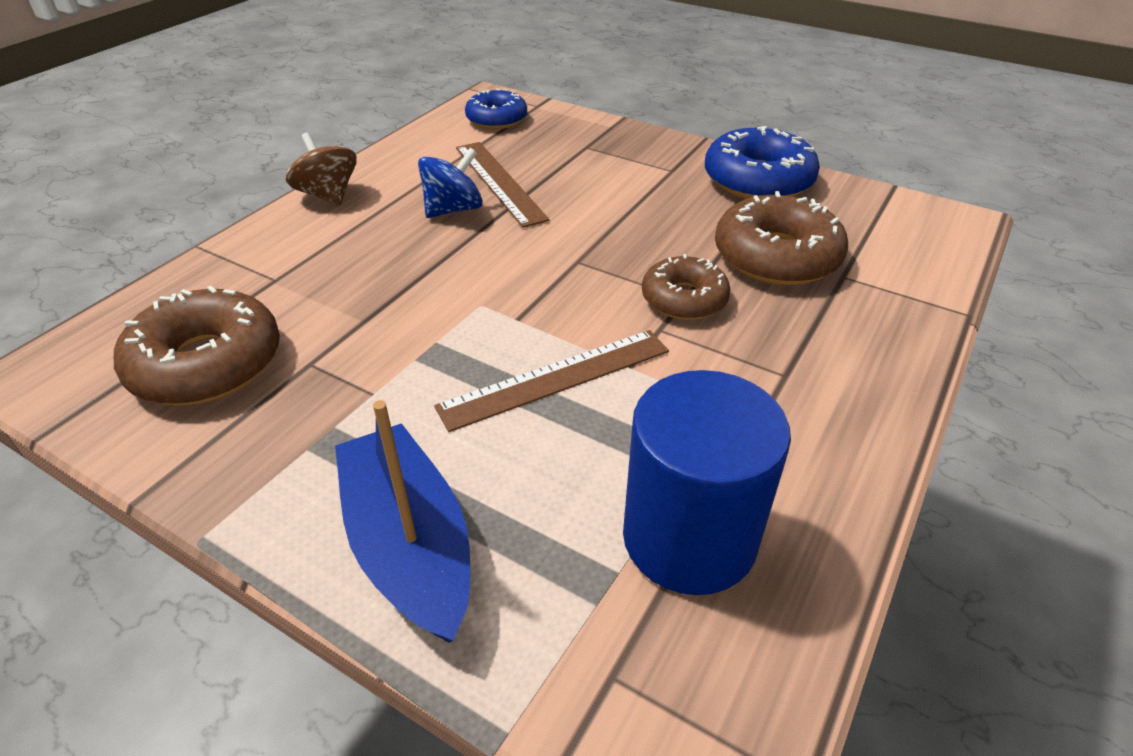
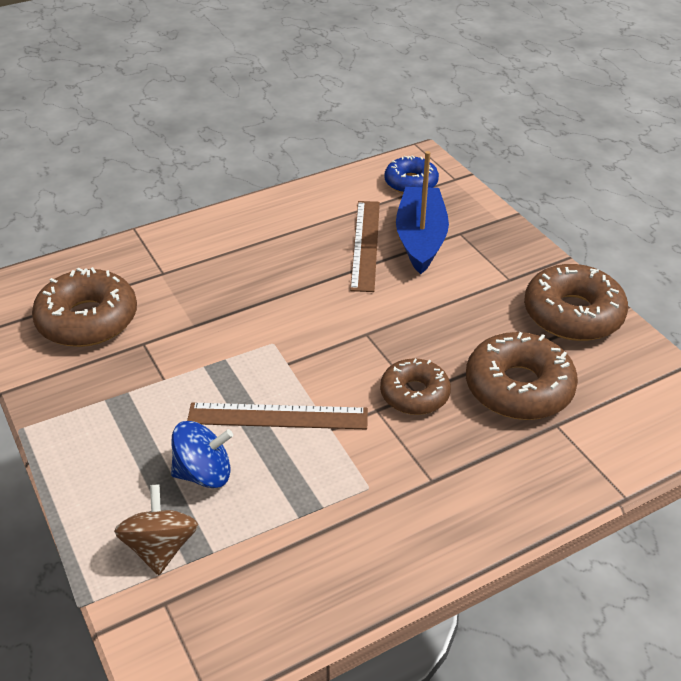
camera: 30 degrees right, 0 degrees up
brown spinning top [286,132,357,206] -> brown spinning top moved to [114,484,198,575]
blue boat [335,400,470,643] -> blue boat moved to [396,151,449,274]
blue spinning top [418,148,483,218] -> blue spinning top moved to [171,421,233,488]
blue cylinder [623,370,791,595] -> none
blue donut [705,126,820,199] -> brown donut [524,264,628,341]

